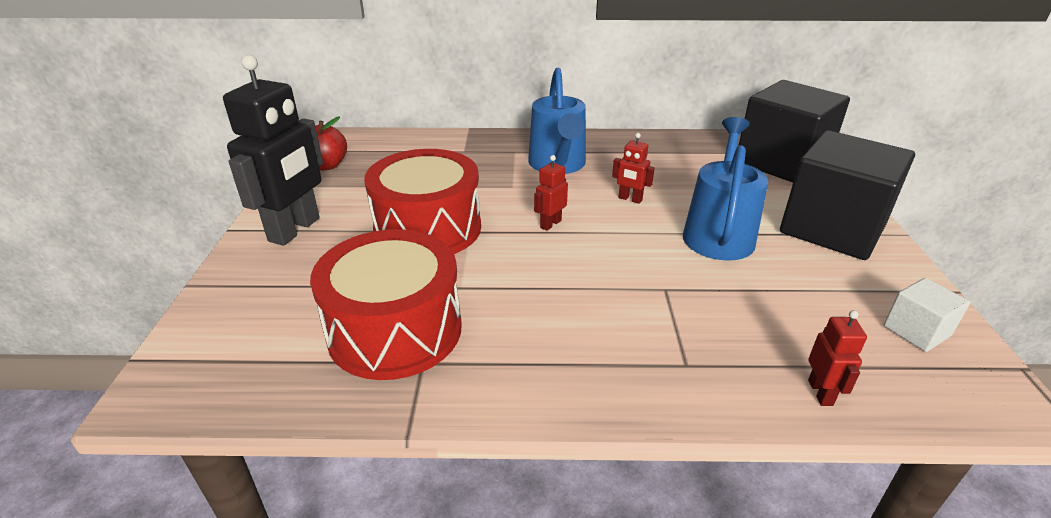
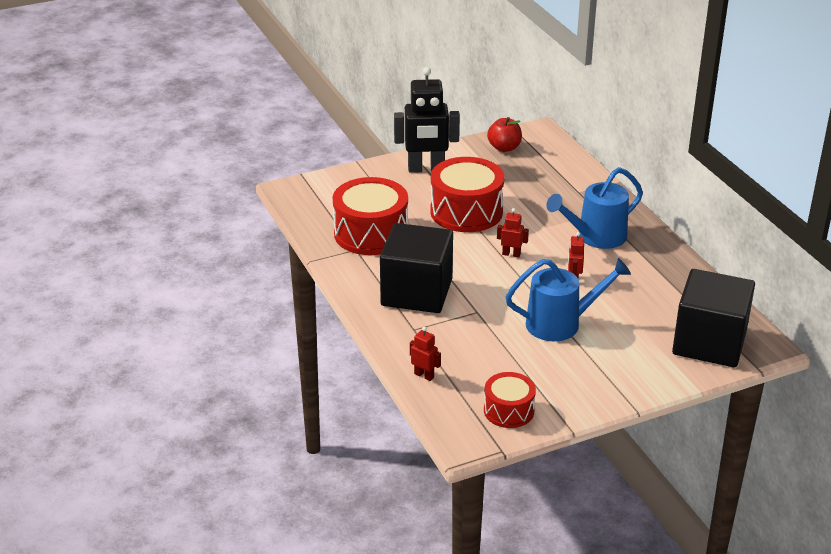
camera: 65 degrees right, 0 degrees up
black cube [780,130,915,260] -> black cube moved to [380,223,453,313]
red robot [808,310,867,406] -> red robot turned 120 degrees counterclockwise [410,327,441,381]
white cube [884,278,970,352] -> red drum [484,372,536,428]

